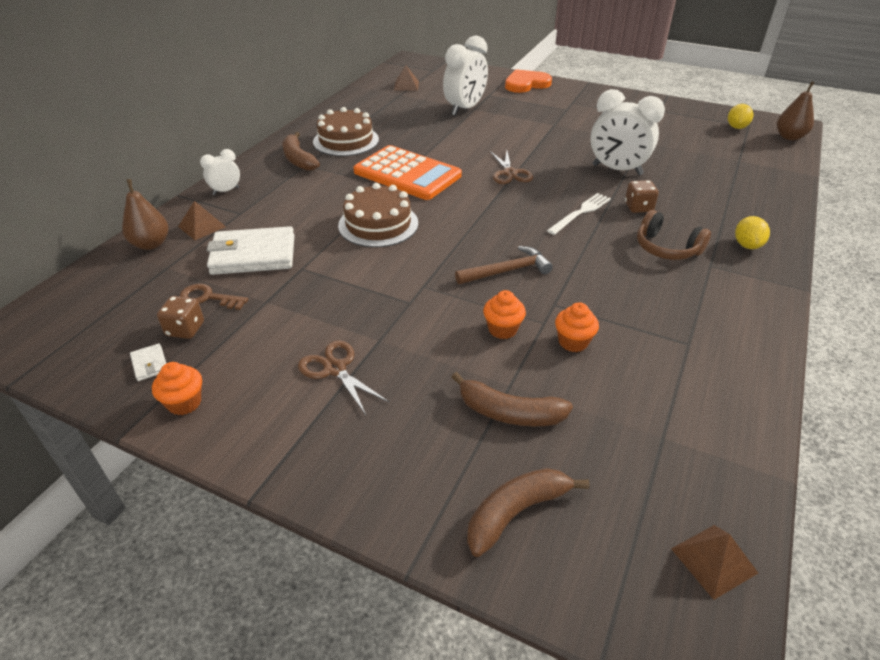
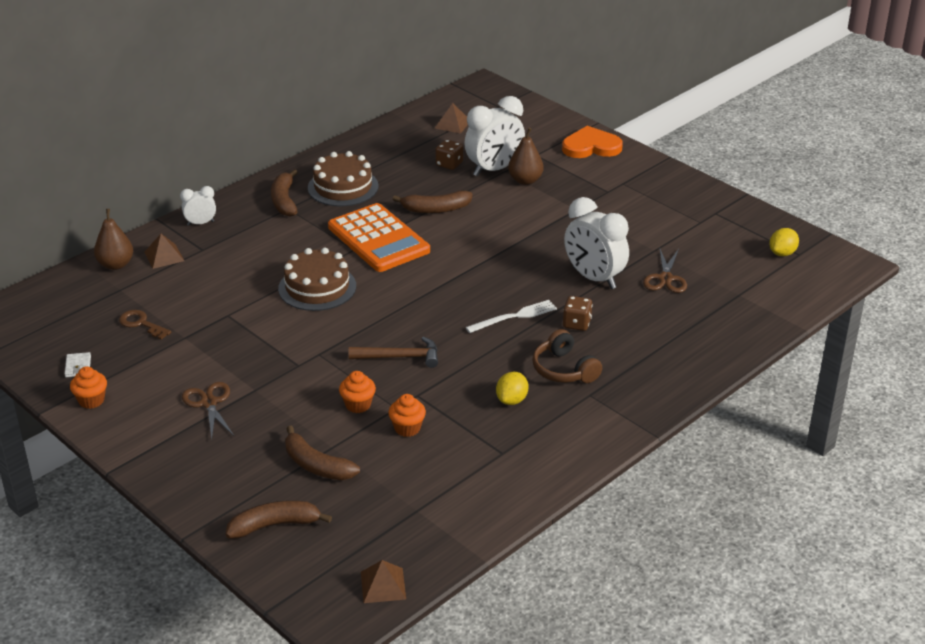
camera: 20 degrees right, 5 degrees down
brown dice [157,296,204,339] -> brown dice moved to [436,139,463,170]
white wallet [207,226,295,275] -> none
brown scissors [490,151,533,184] -> brown scissors moved to [643,249,687,293]
yellow lemon [735,216,770,249] -> yellow lemon moved to [496,372,528,405]
brown pear [777,81,815,140] -> brown pear moved to [508,128,544,185]
none -> brown banana [393,190,473,213]

